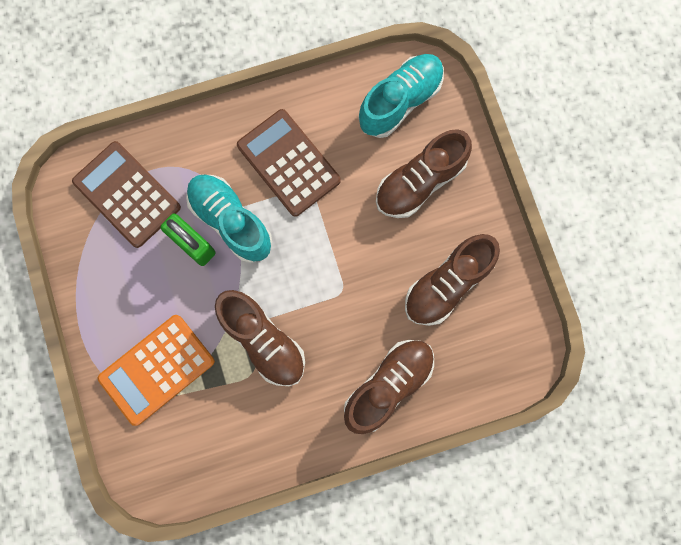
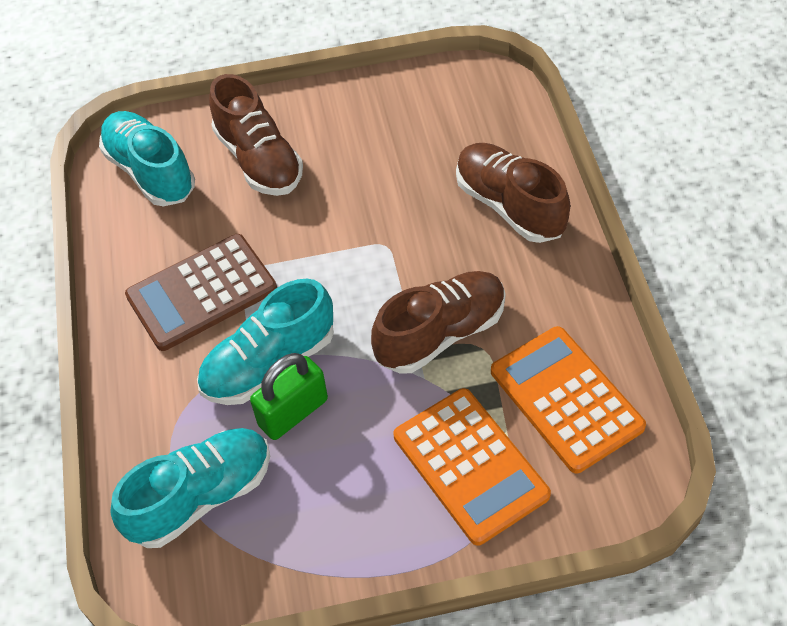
camera: 80 degrees left, 25 degrees down
brown calculator [72,141,181,248] -> turquoise shoe [110,428,270,548]
brown shoe [405,234,500,326] -> none
none -> orange calculator [491,326,646,473]

